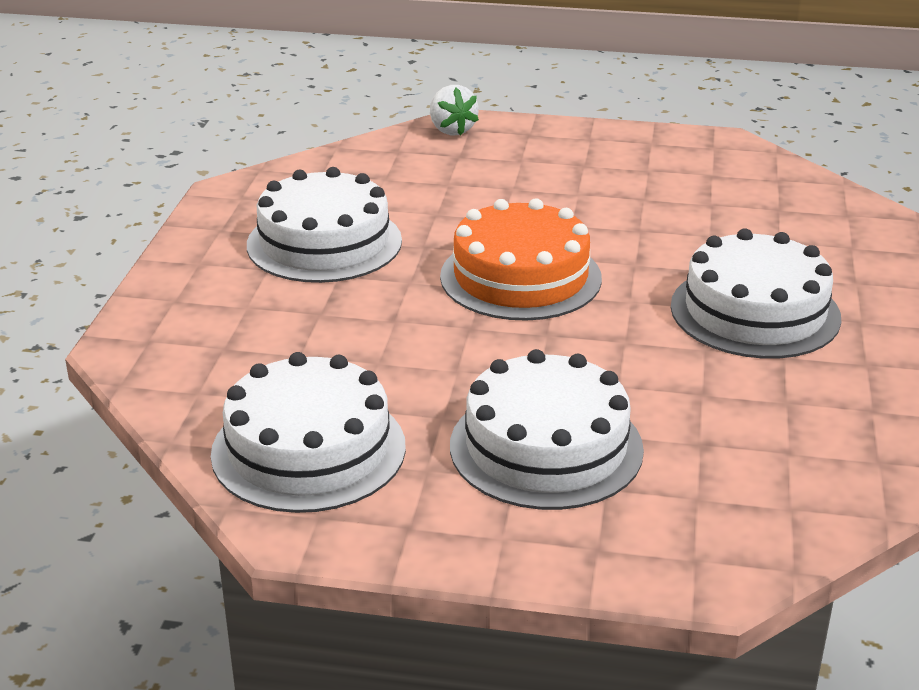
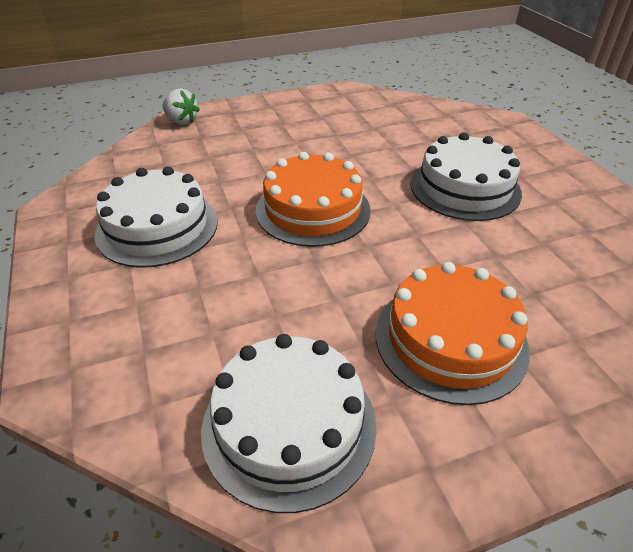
camera: 30 degrees left, 10 degrees up
white cake [450,349,644,510] -> orange cake [376,262,530,405]

